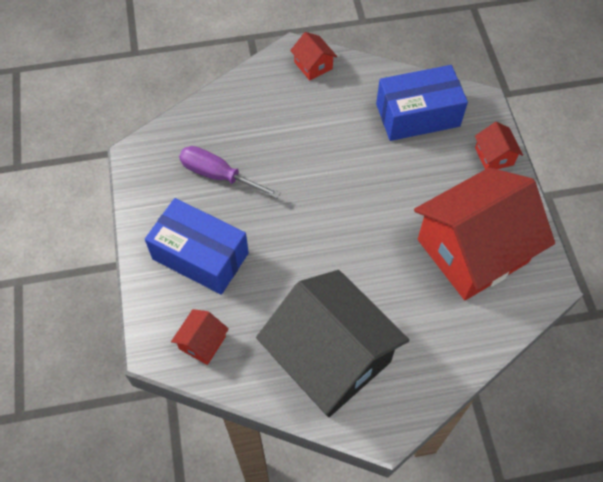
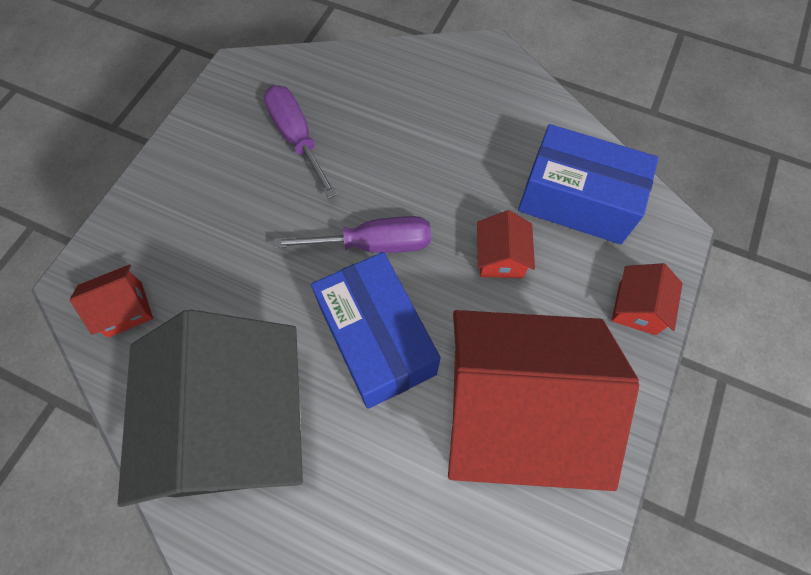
camera: 35 degrees right, 5 degrees up
blue box [145,198,249,295] -> blue box moved to [311,252,441,409]
red house [290,32,337,81] -> red house moved to [477,210,535,278]
none -> purple screwdriver [273,216,431,253]

